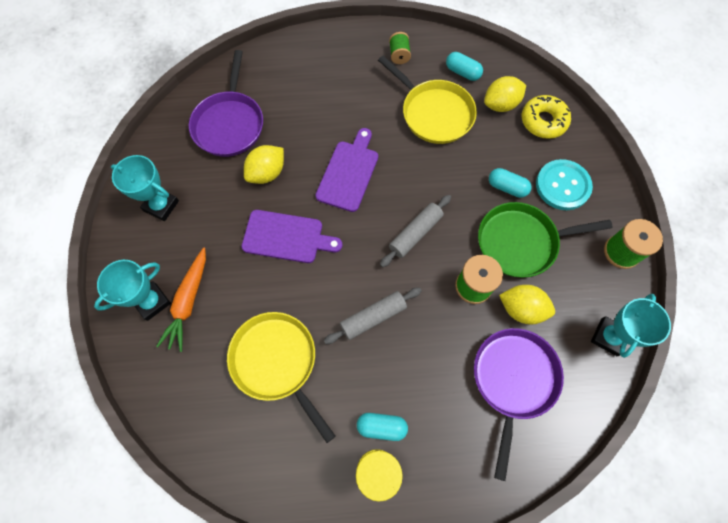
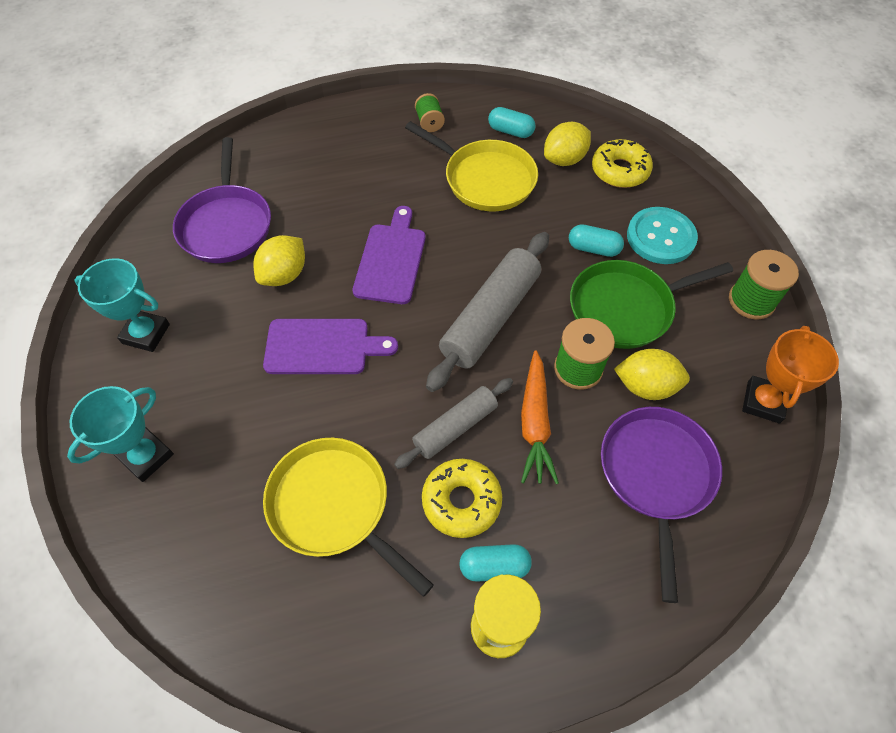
camera: 10 degrees left, 10 degrees down
orange carrot [156,247,206,352] -> orange carrot moved to [521,350,559,484]
grey rolling pin [380,195,451,267] -> grey rolling pin [426,232,549,392], size x1.62
turquoise trophy [591,294,671,358] -> orange trophy [742,326,839,424]
none -> yellow donut [422,459,502,538]

